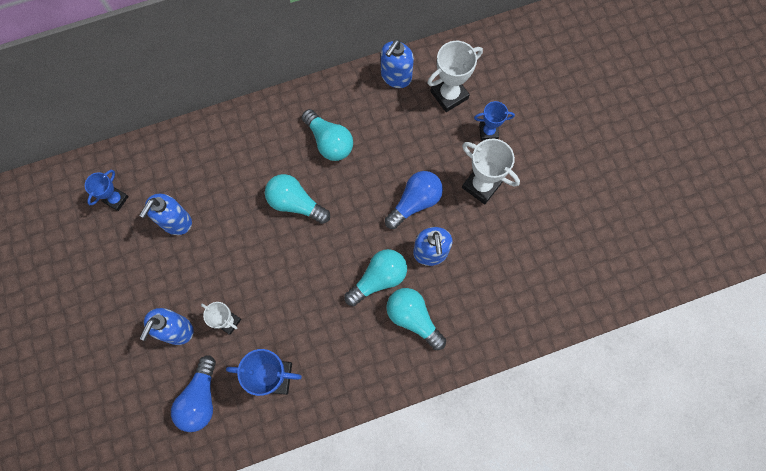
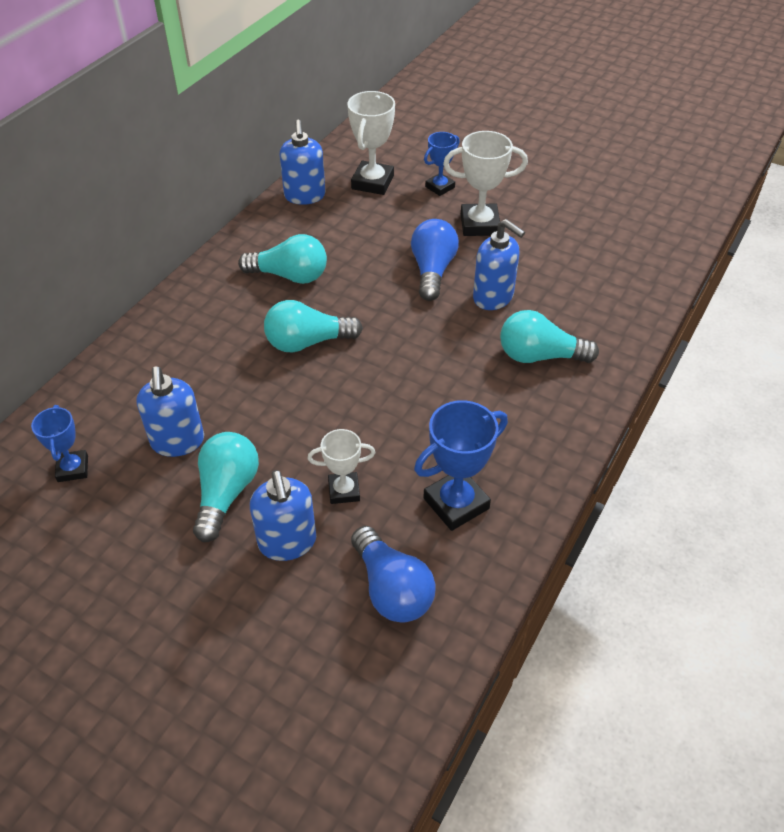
camera: 40 degrees left, 25 degrees down
turquoise light bulb [344,249,407,306] -> turquoise light bulb moved to [193,432,259,542]

